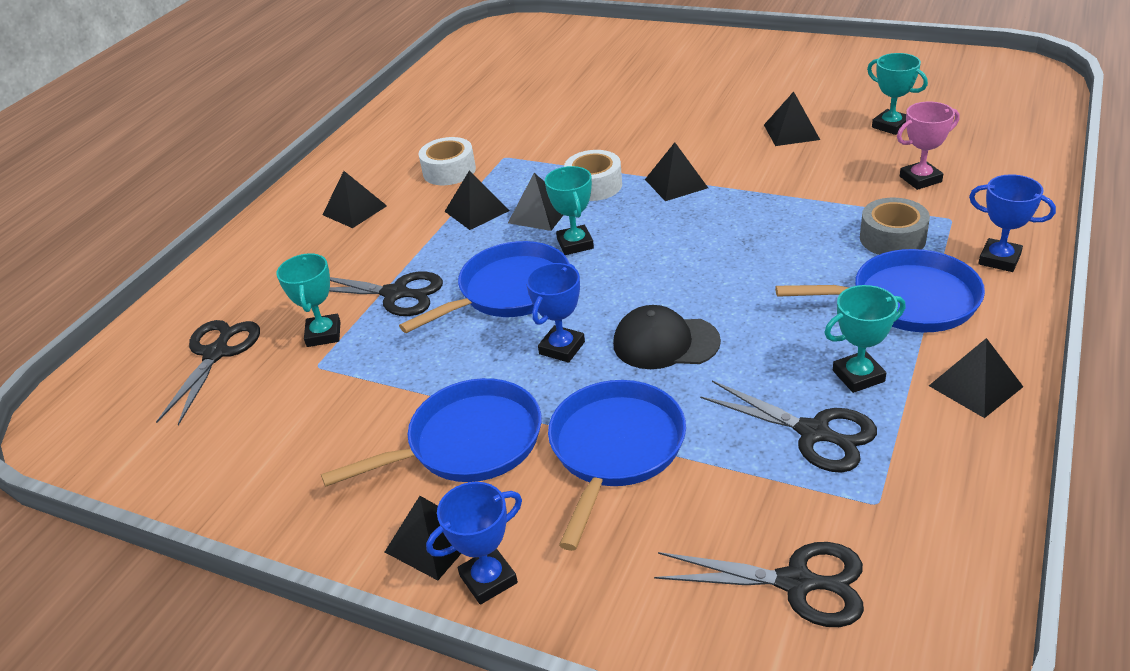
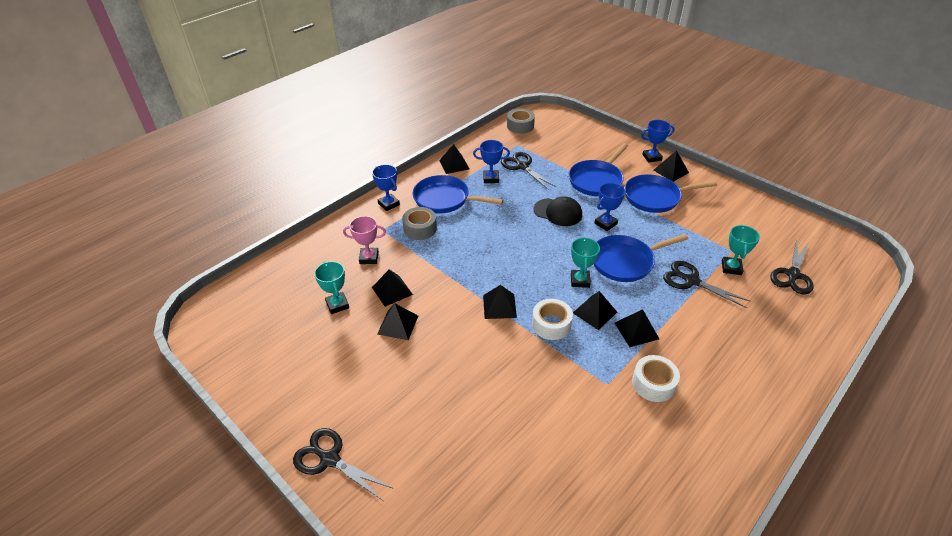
camera: 165 degrees left, 5 degrees up
black pyramid [323,171,387,228] -> black pyramid moved to [372,270,413,307]
black scissors [654,542,864,627] -> black scissors moved to [293,428,392,501]
turquoise trophy [824,285,906,393] -> blue trophy [473,140,510,183]
none -> grey tape [507,108,535,134]

